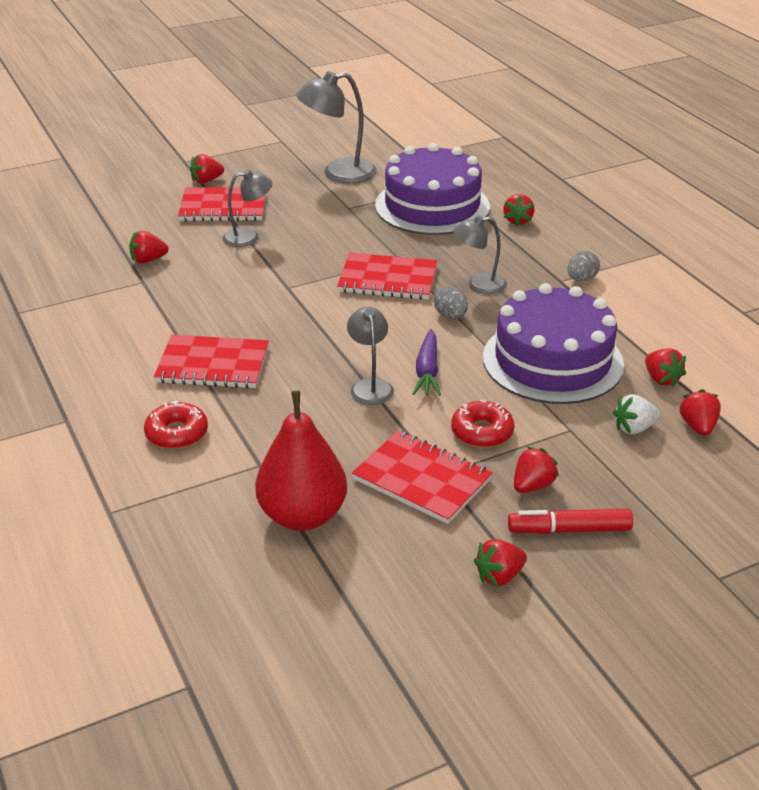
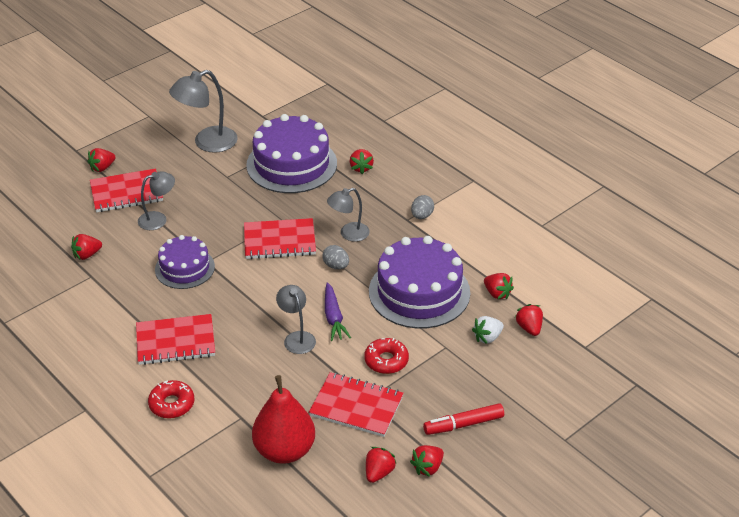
camera: 15 degrees left, 5 degrees up
red strawberry [514,447,559,493] -> red strawberry moved to [366,447,397,483]
none -> purple cake [155,235,215,289]

